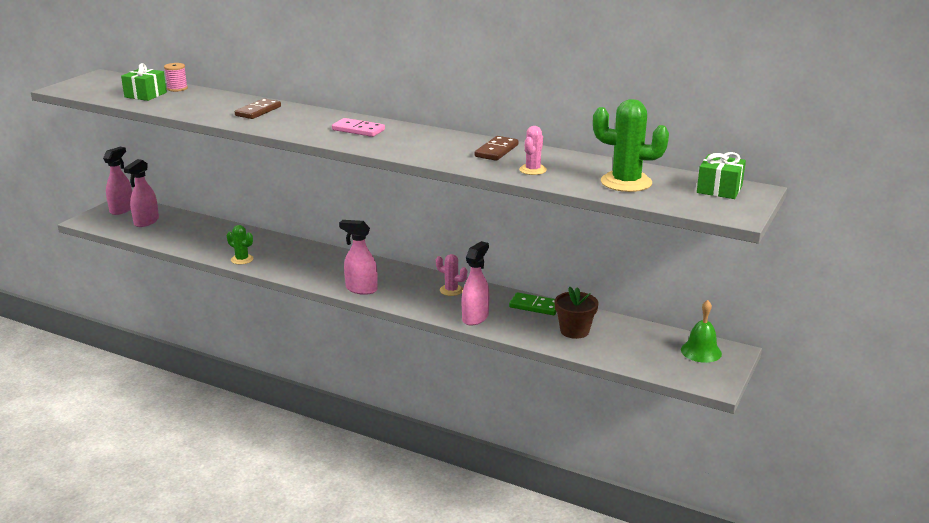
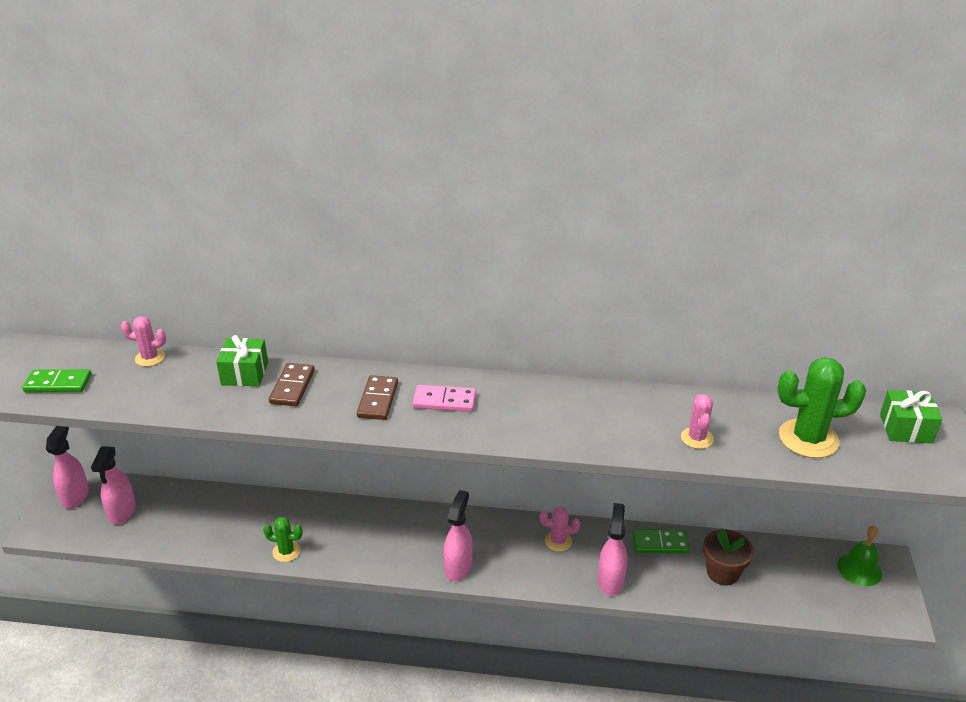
camera: 20 degrees left, 10 degrees up
green gift [121,63,167,101] -> green gift moved to [216,335,268,386]
pink spool [164,63,188,92] -> pink cactus [121,316,166,366]
pink spray bottle [339,220,378,295] -> pink spray bottle turned 105 degrees clockwise [443,490,473,581]
brown domino [475,136,519,161] -> brown domino moved to [357,375,398,420]
none -> green domino [22,369,91,392]

